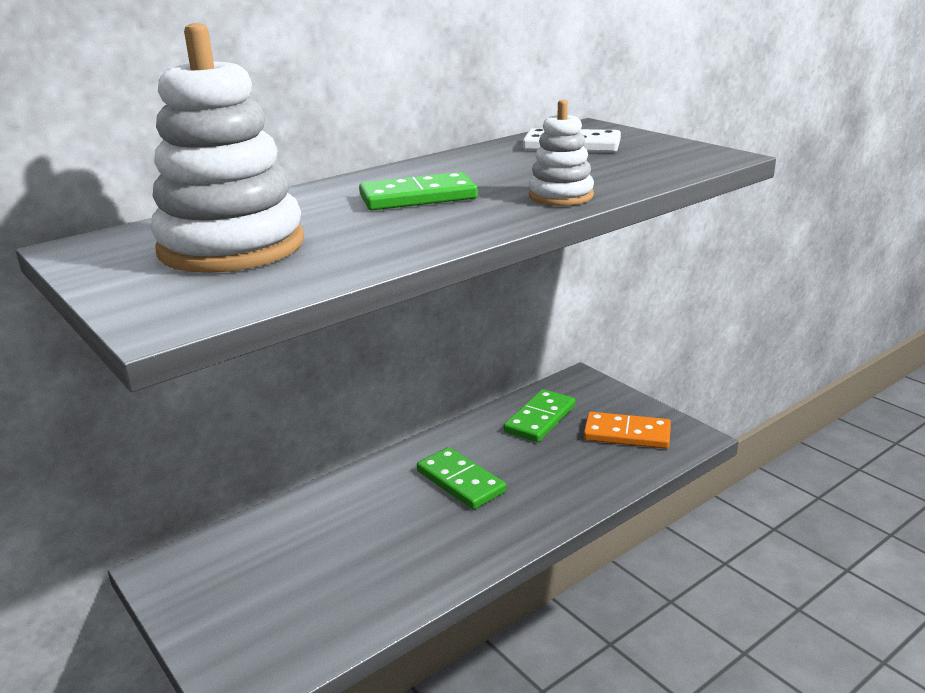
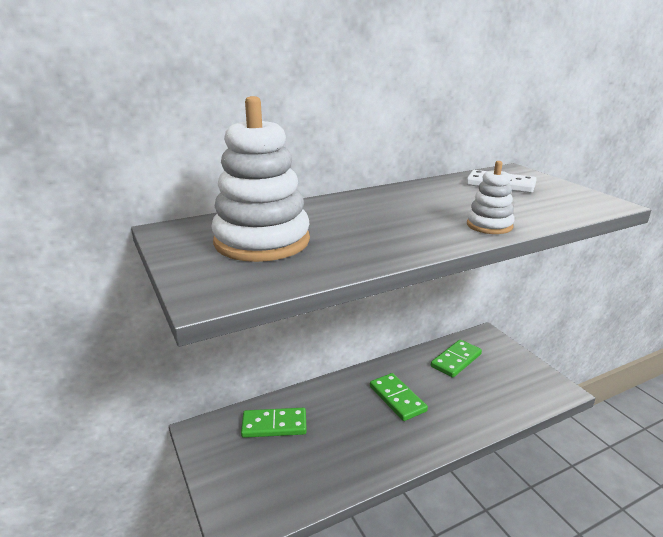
camera: 10 degrees right, 0 degrees up
green domino [359,172,478,210] -> green domino moved to [241,408,307,438]
orange domino [583,412,671,449] -> none

